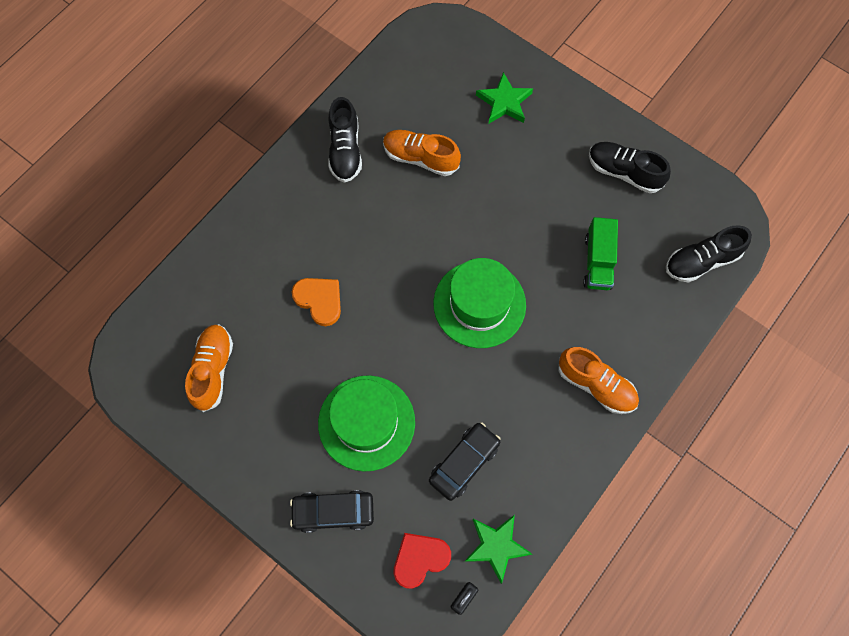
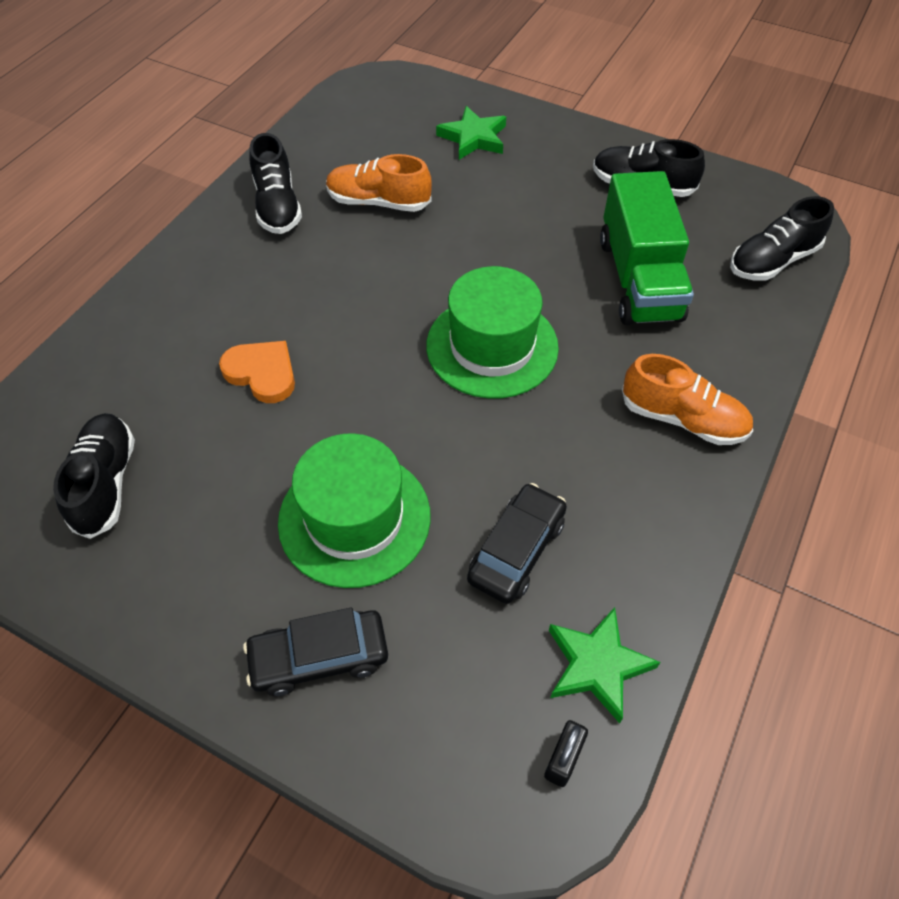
camera: 10 degrees left, 15 degrees down
orange shoe [185,324,233,412] -> black shoe [53,413,135,539]
red heart [393,533,451,589] -> none
green truck [583,217,618,290] -> green truck [600,171,694,325], size x1.61

